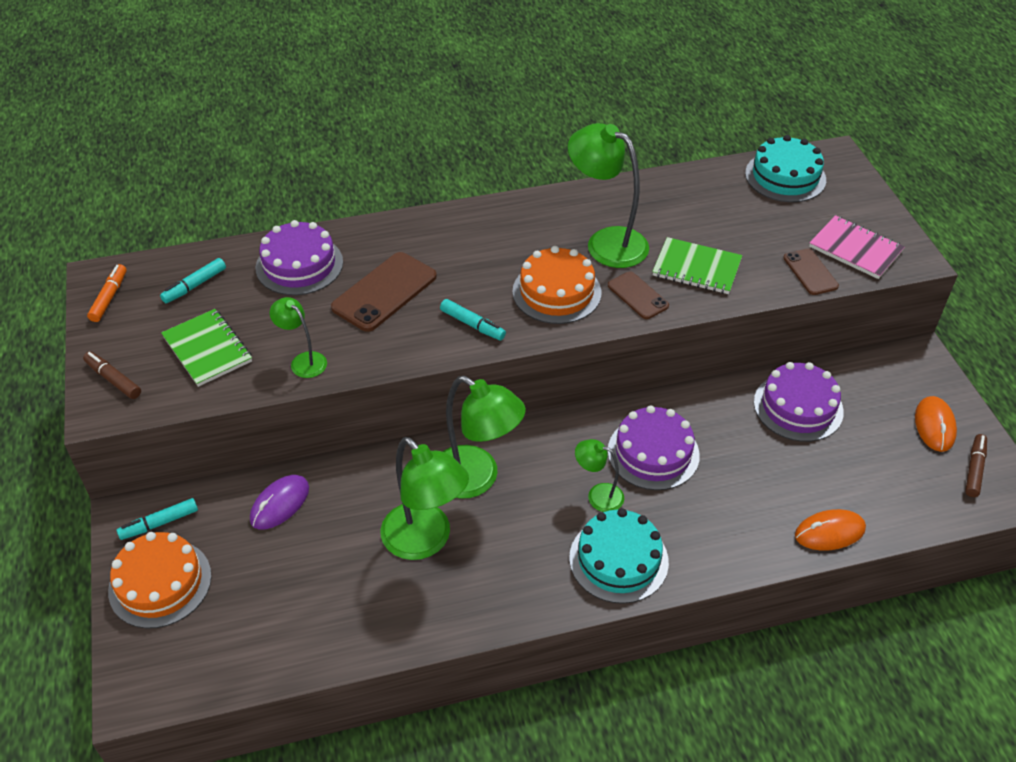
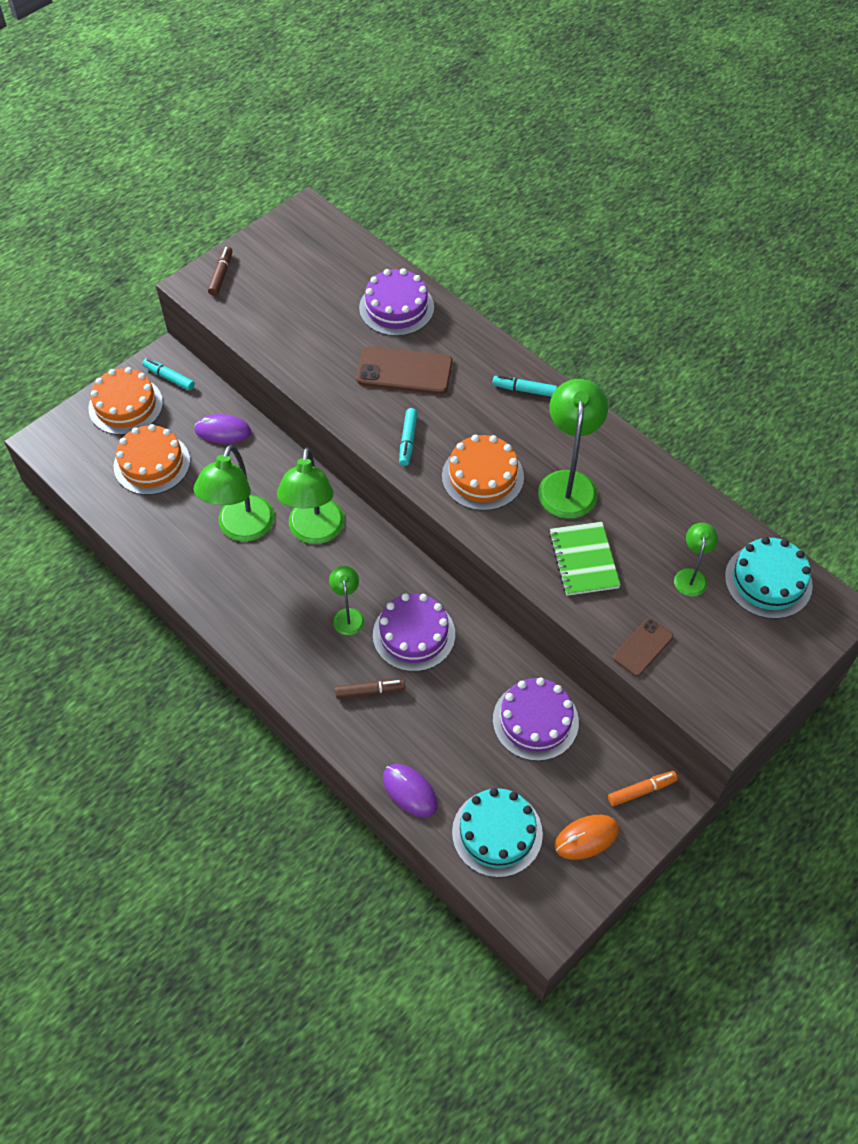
camera: 60 degrees right, 10 degrees up
orange marker [87,264,127,322] -> orange marker moved to [608,771,678,806]
turquoise marker [160,258,226,303] -> turquoise marker moved to [492,375,557,397]
green notebook [161,309,252,387] -> none
green lamp [269,297,327,378] -> green lamp moved to [674,523,718,597]
turquoise cake [569,508,669,604] -> turquoise cake moved to [452,788,543,877]
brown phone [608,271,669,319] -> none
orange mouse [795,509,866,551] -> purple mouse [383,764,438,817]
pink notebook [809,215,905,279] -> none
brown marker [965,434,987,497] -> brown marker moved to [335,679,405,699]
none -> orange cake [114,424,190,495]

